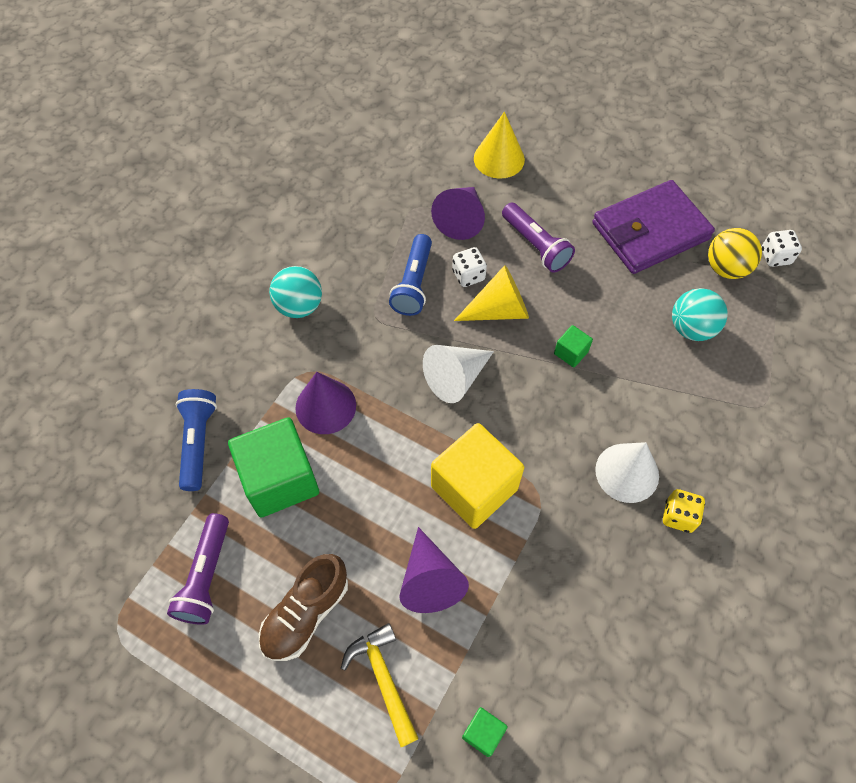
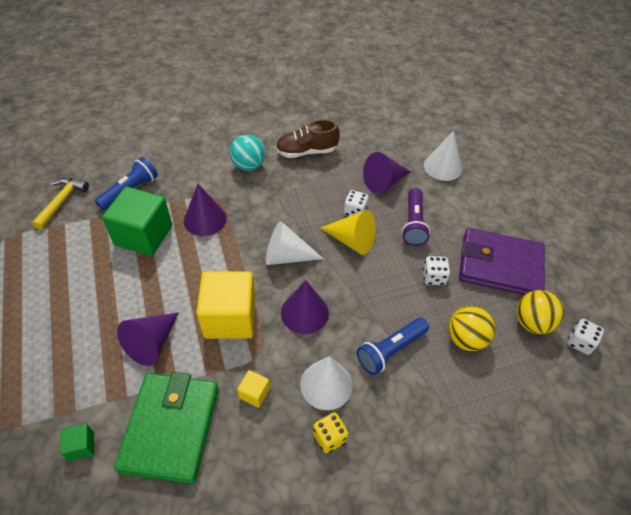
camera: 40 degrees right, 10 degrees down
purple flashlight [167,513,229,625] -> none
brown shoe [259,554,348,661] -> brown shoe moved to [276,119,340,158]
yellow hammer [341,623,419,747] -> yellow hammer moved to [32,178,89,230]
blue flashlight [389,234,432,316] -> blue flashlight moved to [357,318,429,375]
yellow cone [474,112,525,179] -> white cone [424,131,462,181]
green cube [554,325,593,368] -> none
turquoise ball [672,288,728,341] -> yellow ball [448,306,495,351]
none -> green wallet [114,372,219,484]
none -> yellow cube [237,370,270,408]
none -> purple cone [281,280,329,334]
none -> white dice [423,256,450,285]

